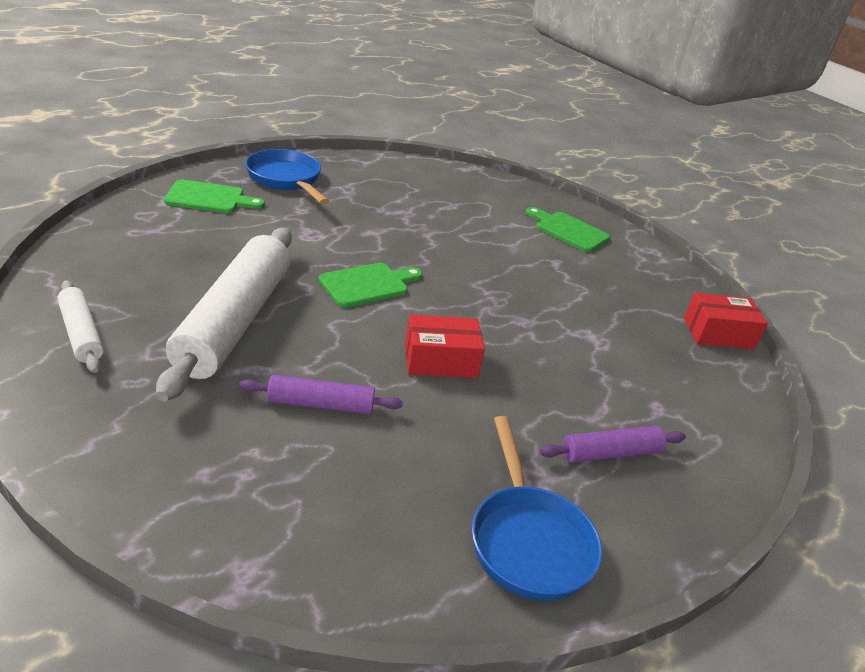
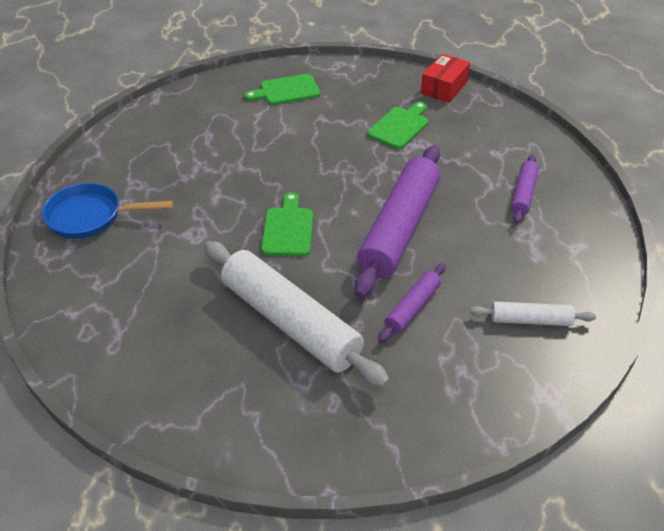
camera: 50 degrees left, 10 degrees up
white rolling pin [57,280,104,373] -> white rolling pin moved to [470,301,596,326]
green cutting board [164,180,265,213] -> green cutting board moved to [367,102,428,149]
red box [405,314,485,378] -> purple rolling pin [354,145,440,298]
blue pan [472,416,602,601] -> none

